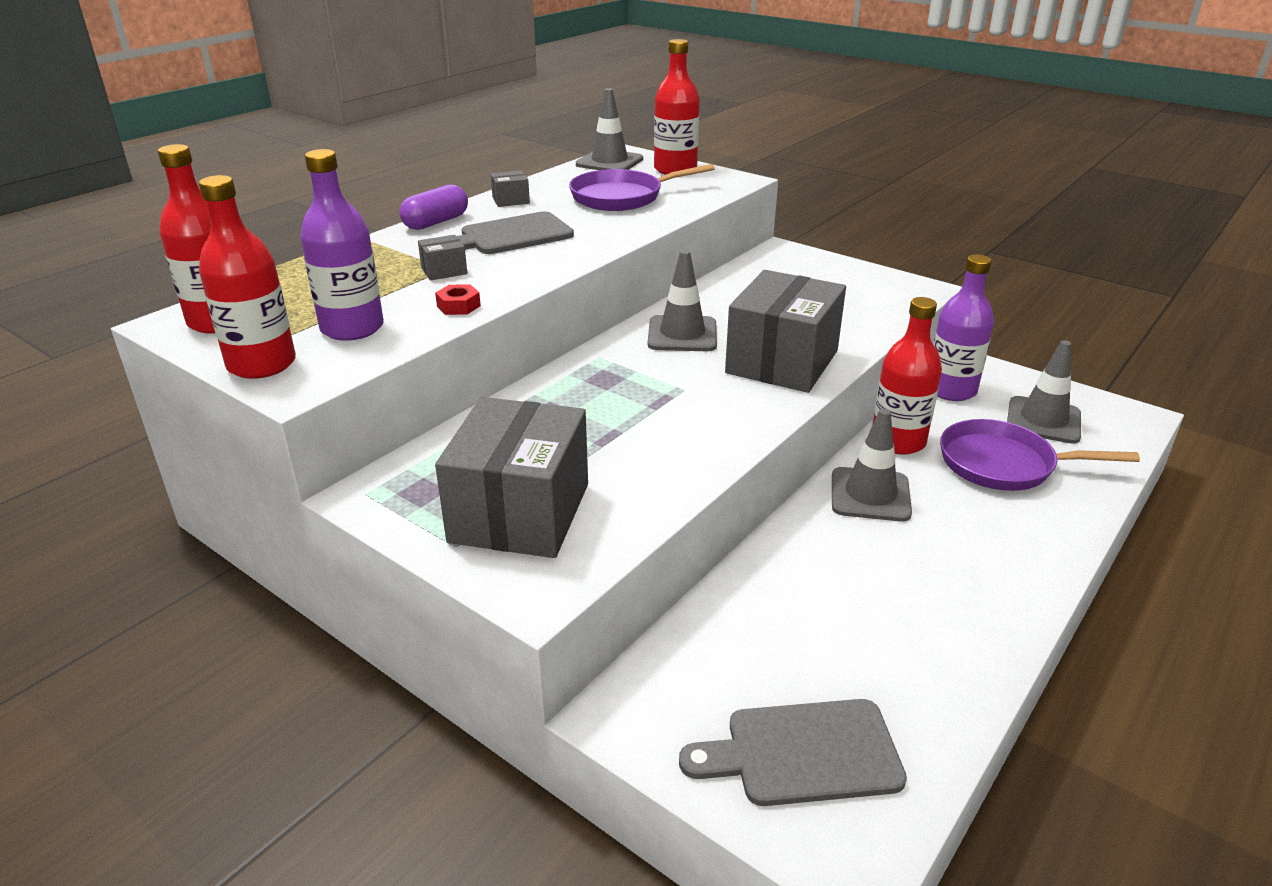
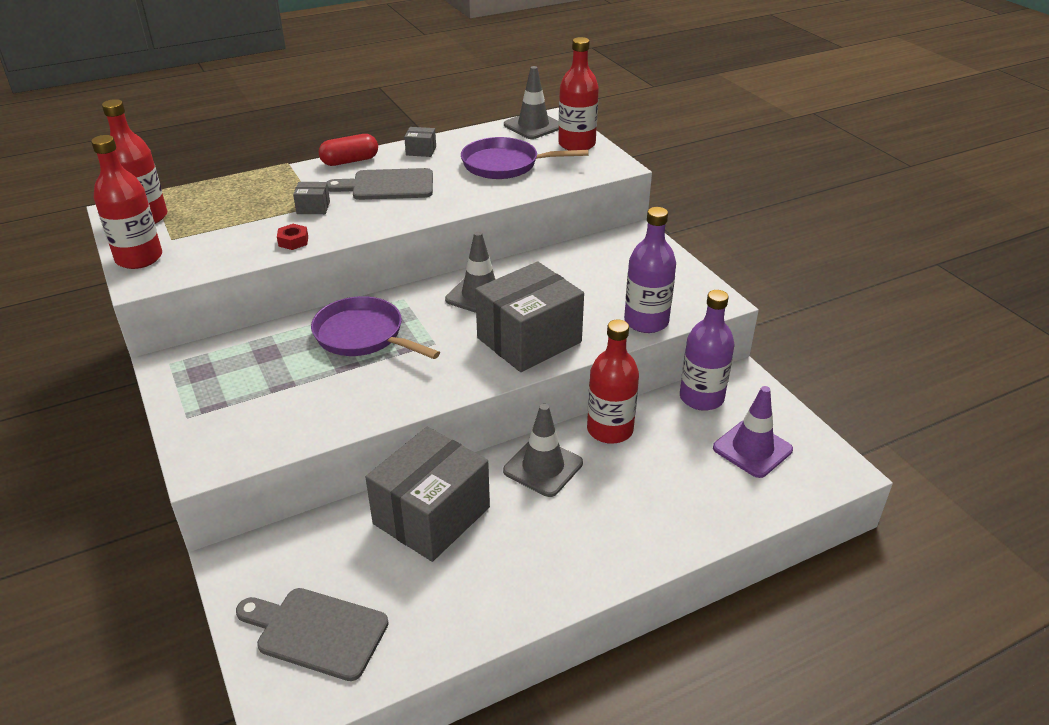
camera: 25 degrees right, 5 degrees up
purple bottle [300,149,384,341] -> purple bottle moved to [624,207,676,333]
purple capsule [399,184,468,230] -> red capsule [318,134,378,166]
grey box [435,397,588,558] -> grey box moved to [365,427,490,562]
purple pan [940,419,1140,491] -> purple pan moved to [311,296,440,359]
grey traffic cone [1007,340,1081,444] -> purple traffic cone [713,386,793,478]

